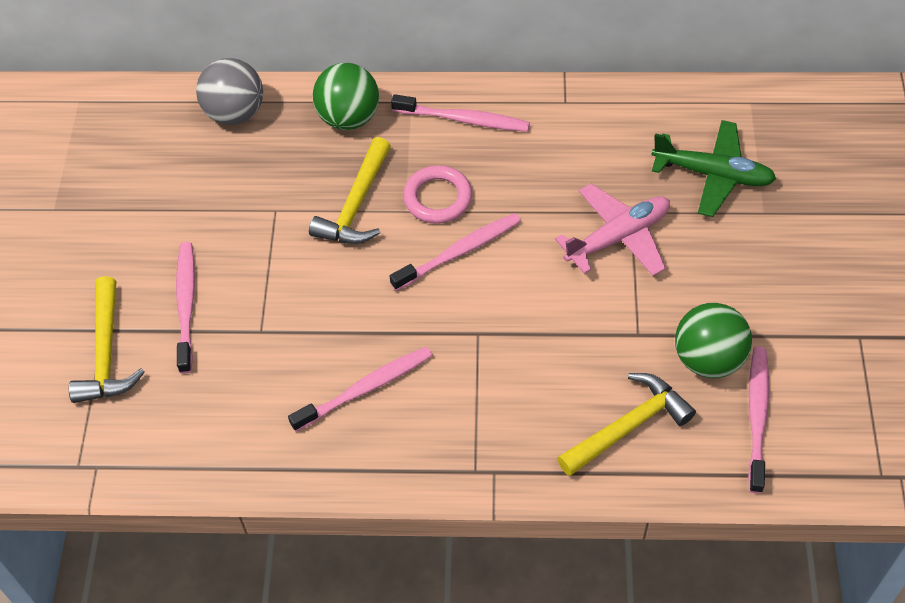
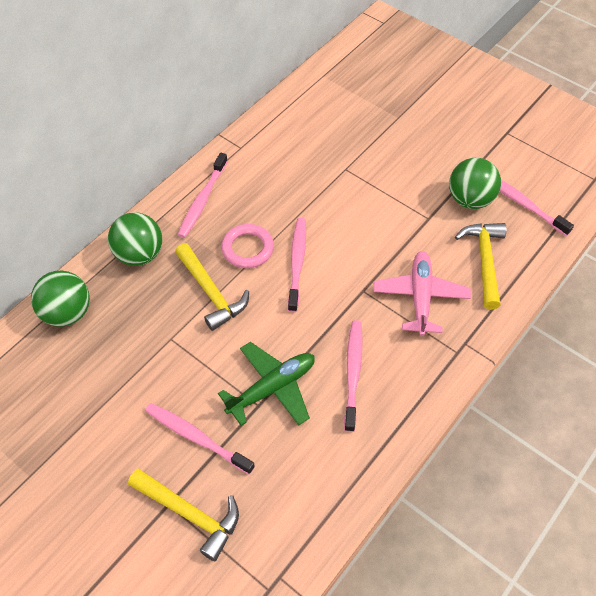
camera: 55 degrees left, 0 degrees up
grey ball [196,58,263,125] -> green ball [31,271,90,327]
pink toothbrush [391,94,530,132] -> pink toothbrush turned 150 degrees clockwise [178,153,228,238]
pink plane [555,184,670,276] -> pink plane moved to [373,251,471,336]
green plane [651,120,776,217] -> green plane moved to [218,342,315,426]

